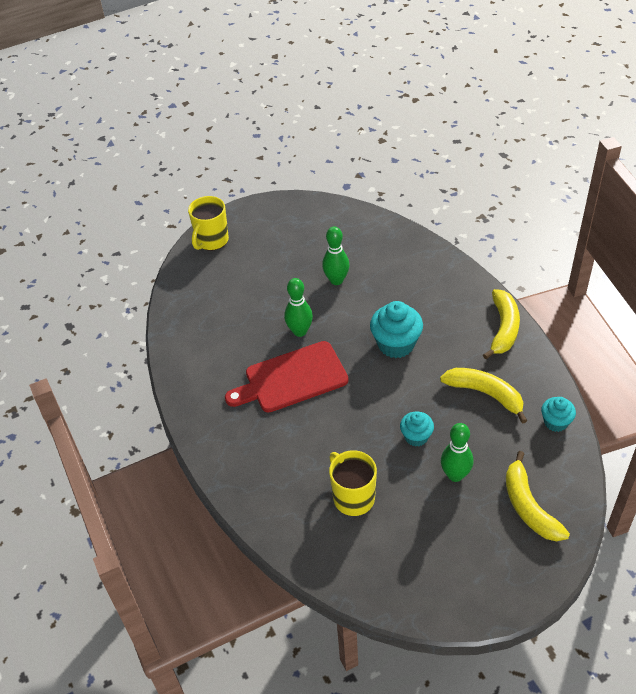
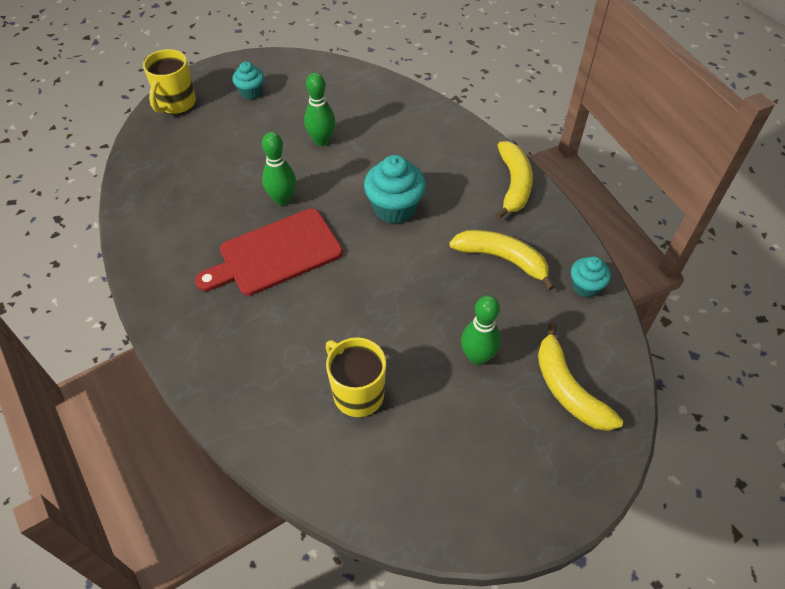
camera: 10 degrees left, 5 degrees up
turquoise cupcake [400,411,434,446] -> turquoise cupcake moved to [232,62,264,99]

